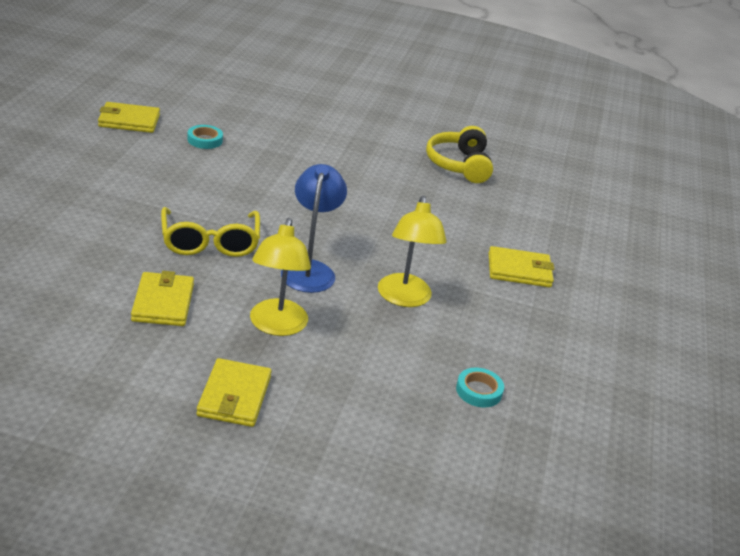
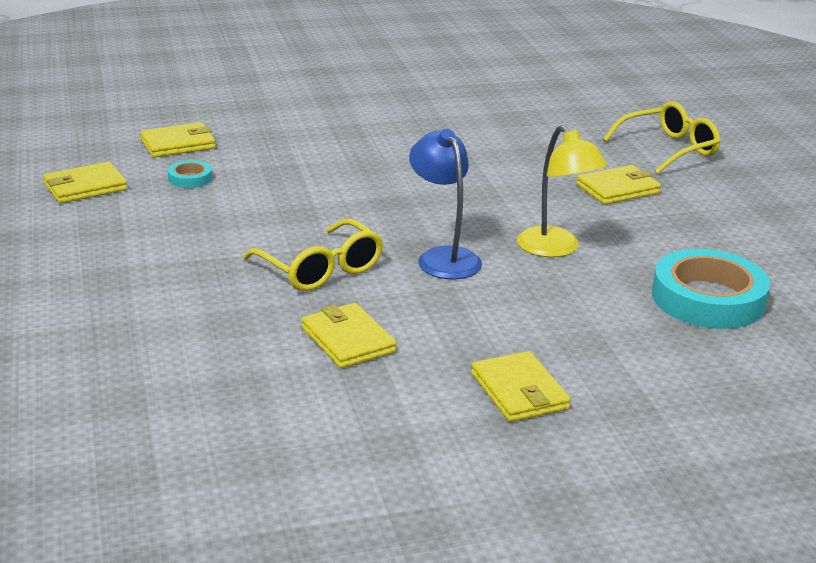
camera: 25 degrees left, 5 degrees down
yellow lamp [250,218,311,336] -> none
yellow headphones [426,126,493,183] -> none
turquoise tape [456,368,504,407] -> turquoise tape [652,249,770,329], size x2.21
none -> yellow wallet [140,122,216,157]
none -> yellow glasses [603,101,721,174]

